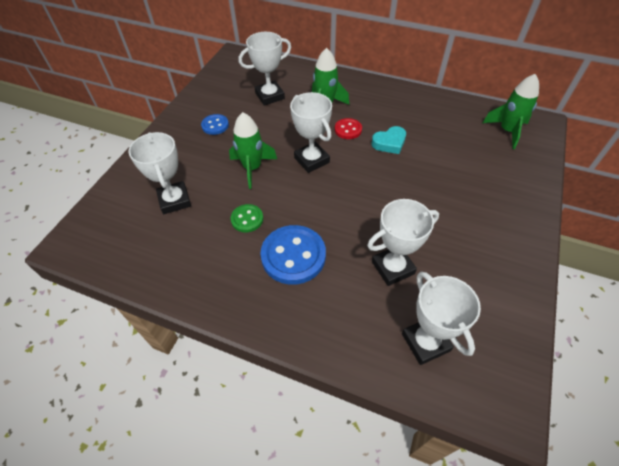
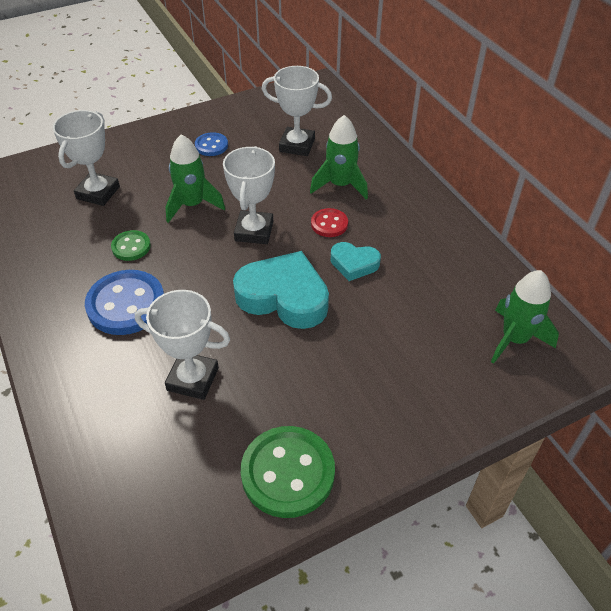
camera: 40 degrees right, 5 degrees down
white trophy [402,271,481,365] -> none
none -> turquoise heart [233,251,329,329]
none -> green button [241,426,335,518]

